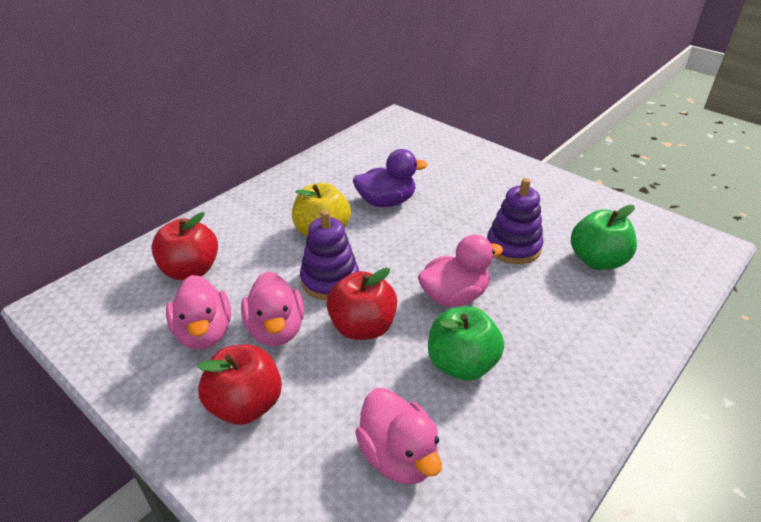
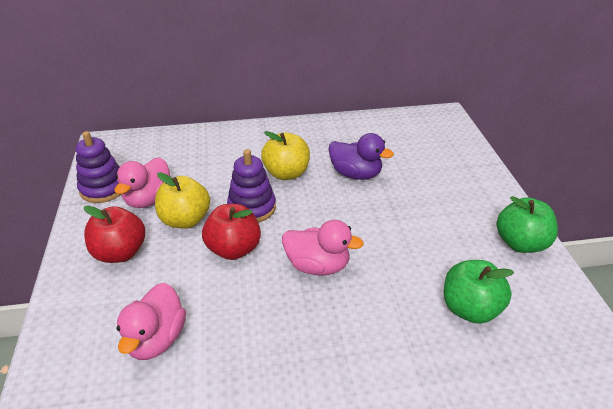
camera: 40 degrees right, 0 degrees up
red apple [151,212,218,280] -> none
pink duck [241,272,304,346] -> yellow apple [155,172,210,229]
green apple [428,307,504,381] -> green apple moved to [497,196,558,253]
purple stacking toy [487,178,543,264] -> purple stacking toy moved to [76,131,121,203]

